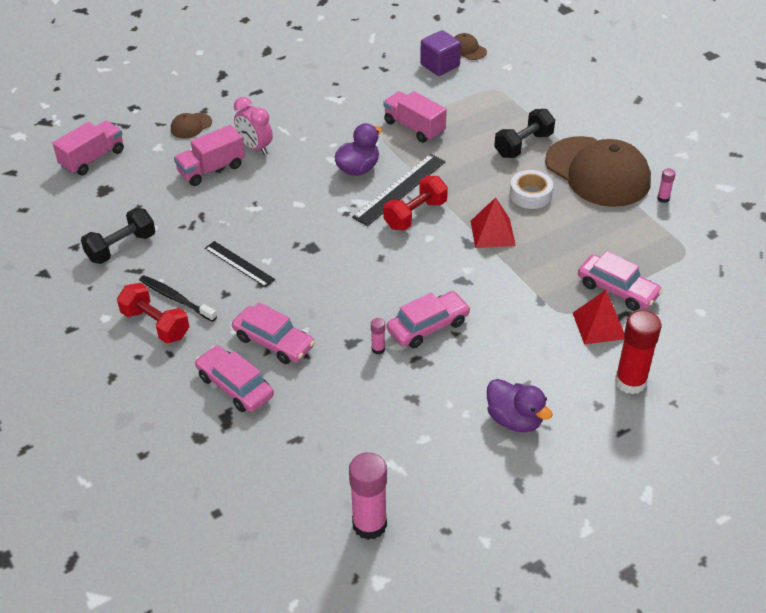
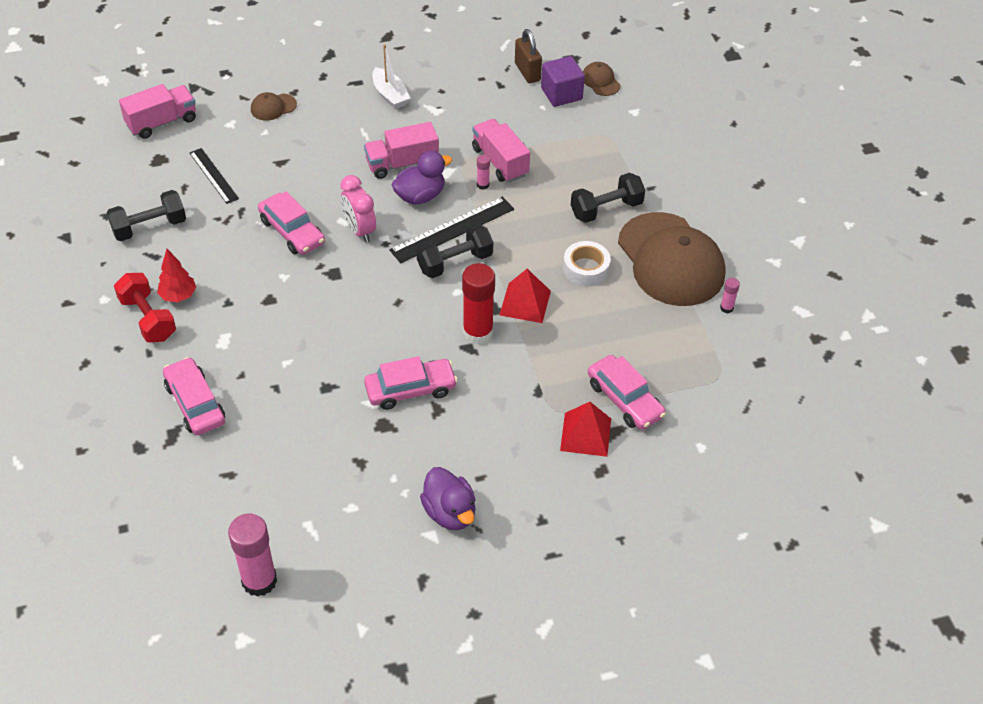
camera: 15 degrees right, 5 degrees up
black toothbrush [139,275,217,322] -> red tree [157,249,196,302]
pink truck [174,125,245,186] -> pink truck moved to [364,122,439,179]
black ruler [205,241,275,287] -> black ruler moved to [190,148,239,204]
pink car [232,302,315,364] -> pink car moved to [258,191,325,255]
pink clock [234,97,273,155] -> pink clock moved to [340,175,376,243]
pink glue stick [371,318,385,355] -> pink glue stick moved to [477,155,490,190]
red dumbbell [383,176,448,231] -> black dumbbell [416,224,493,278]
red glue stick [615,310,661,394] -> red glue stick moved to [462,263,495,345]
none -> white boat [373,44,410,109]
none -> brown padlock [515,29,542,83]

